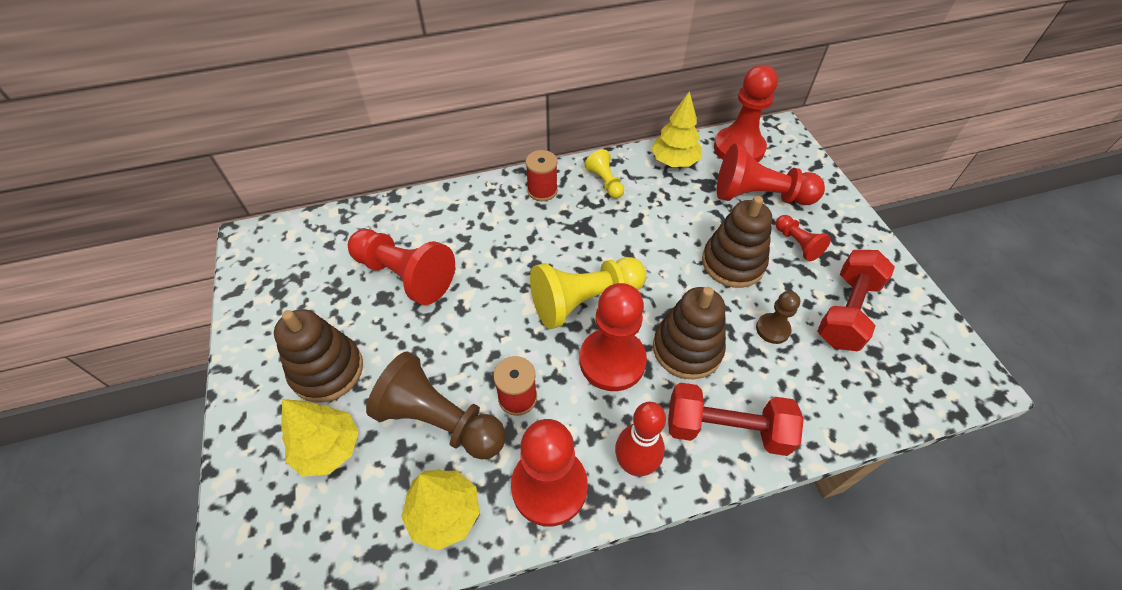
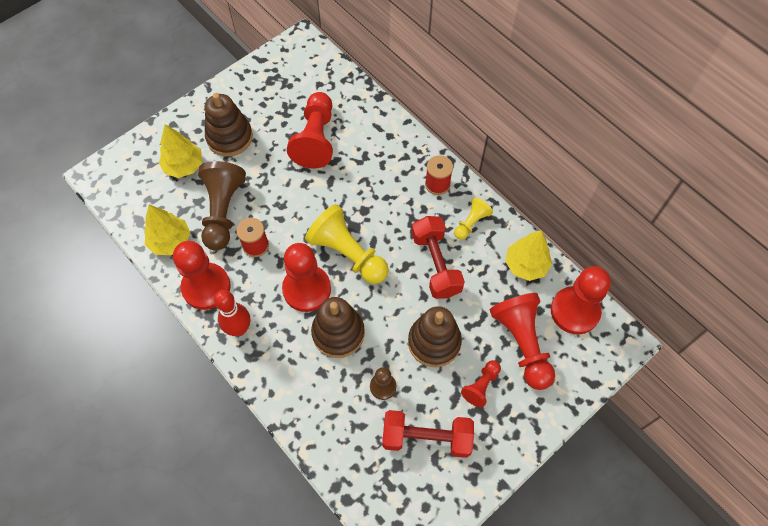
camera: 65 degrees right, 10 degrees up
red dumbbell [668,382,804,456] -> red dumbbell moved to [412,216,465,299]

